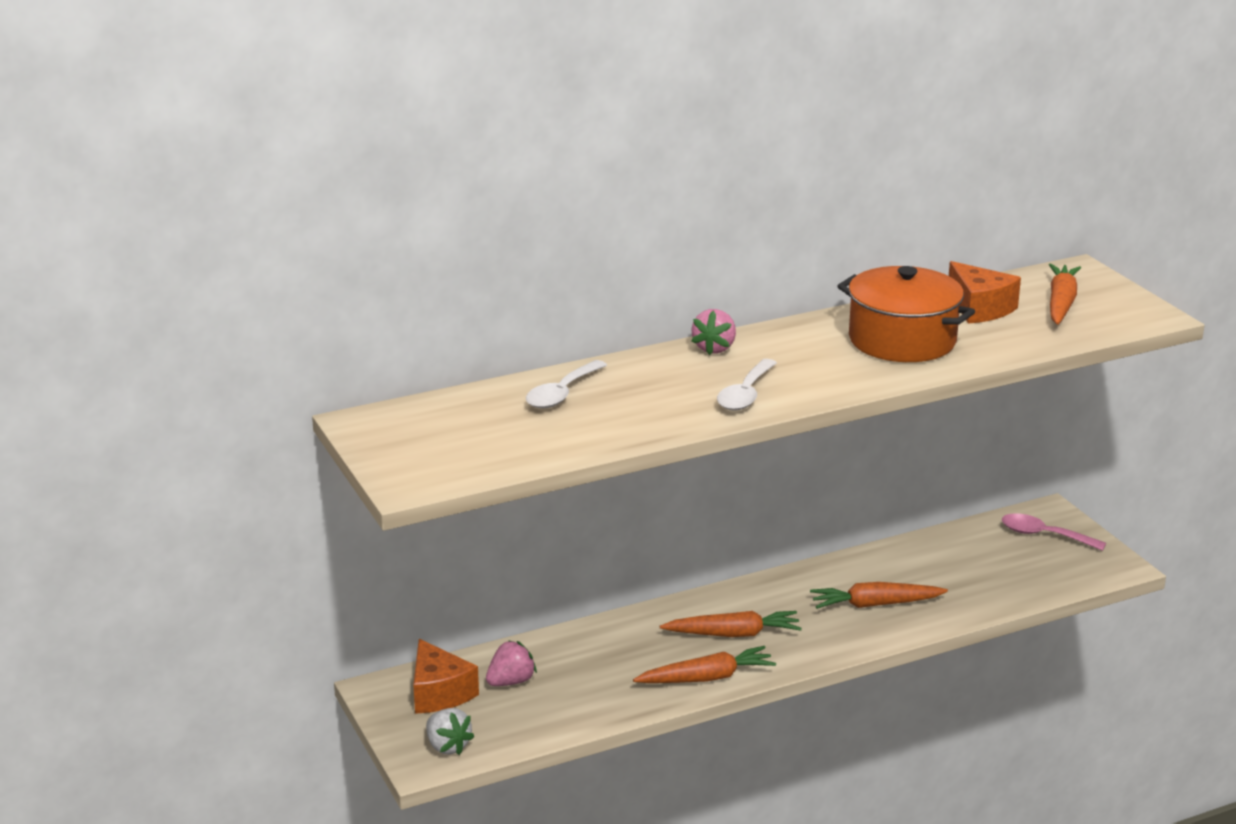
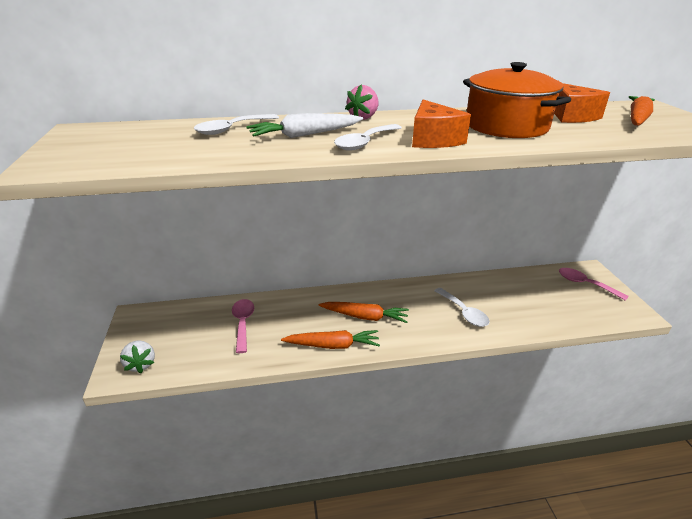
camera: 15 degrees right, 5 degrees up
orange cheese [414,639,479,714] -> orange cheese moved to [412,99,471,148]
pink strawberry [486,640,537,686] -> none
orange carrot [810,582,948,609] -> white spoon [434,288,490,327]
none -> pink spoon [232,299,254,353]
none -> white carrot [246,113,363,138]

